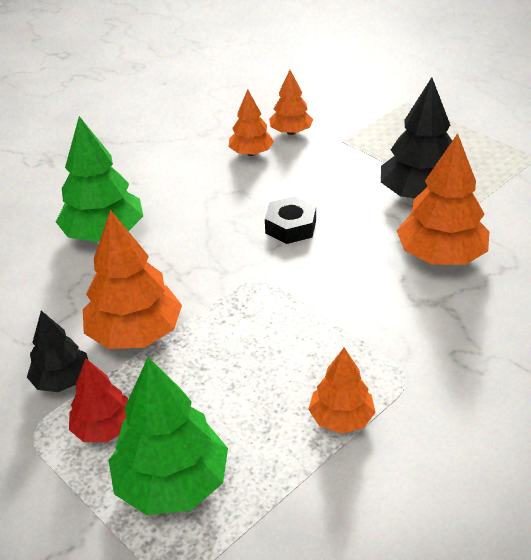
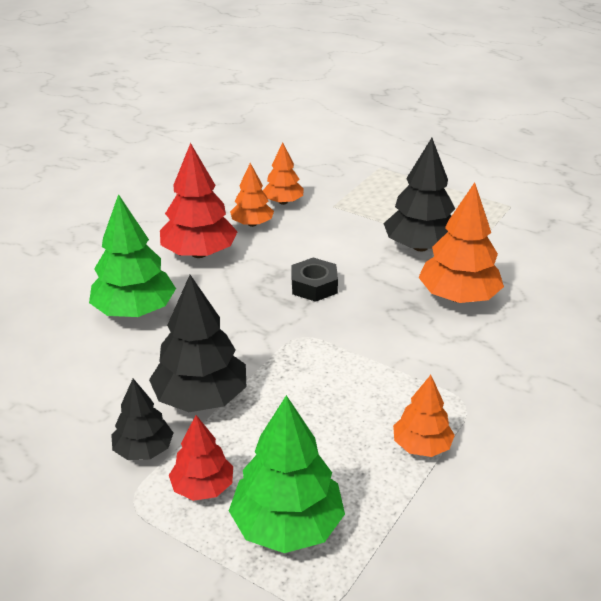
camera: 15 degrees left, 5 degrees down
orange tree [83,210,182,349] -> black tree [149,275,246,412]
none -> red tree [160,143,238,258]

